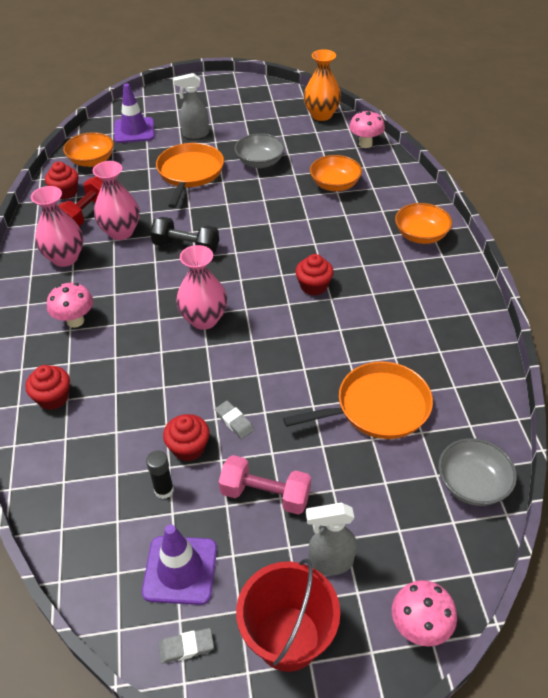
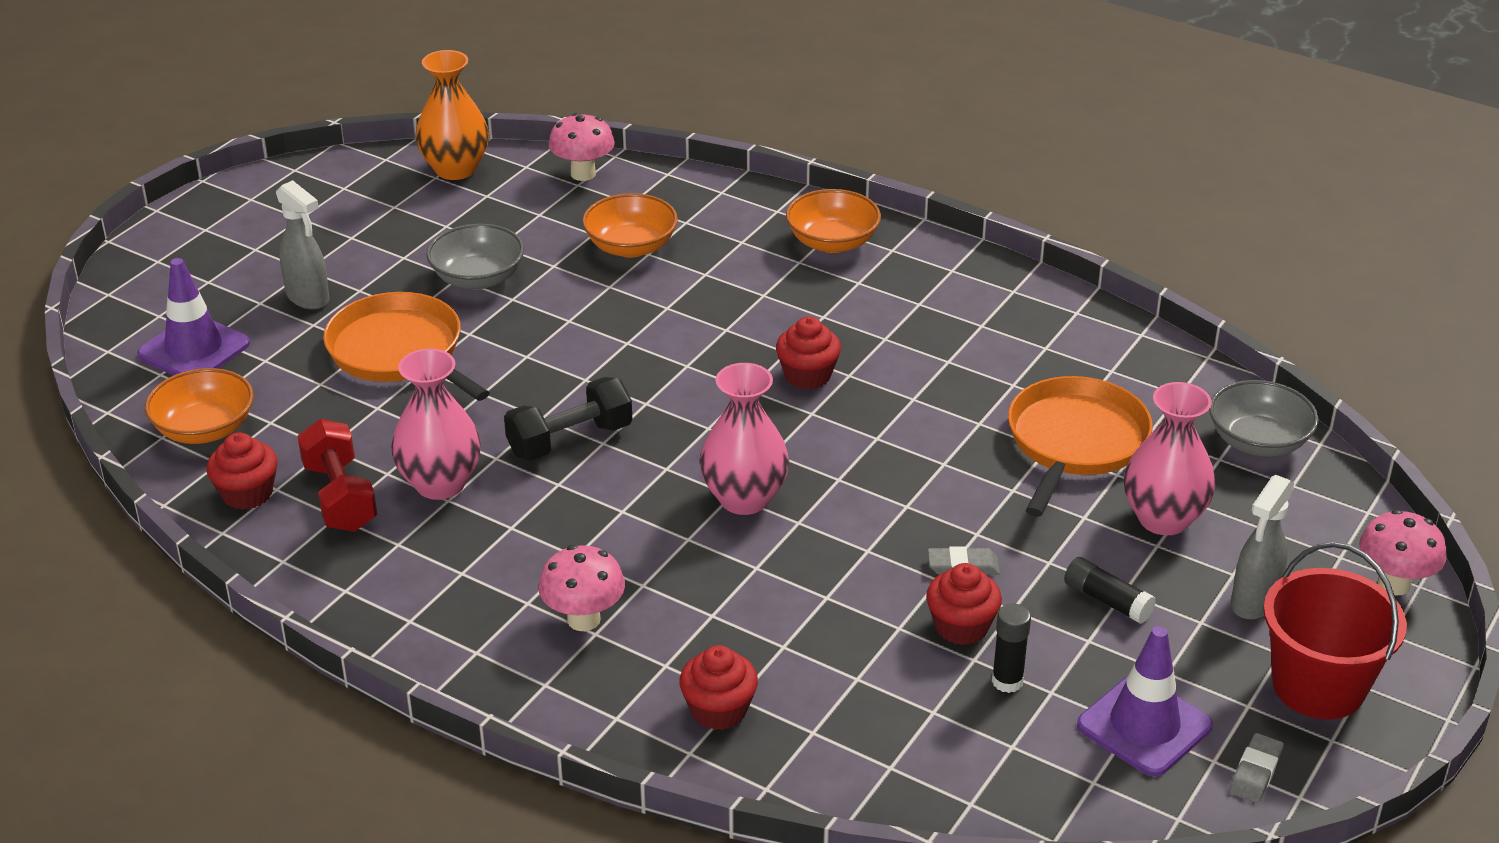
camera: 50 degrees left, 10 degrees down
pink vase [31,186,83,267] -> pink vase moved to [1124,382,1216,535]
grey spray bottle [173,73,209,139] -> grey spray bottle turned 75 degrees counterclockwise [276,180,329,310]
pink dumbbell [219,455,311,515] -> black glue stick [1064,557,1156,624]

